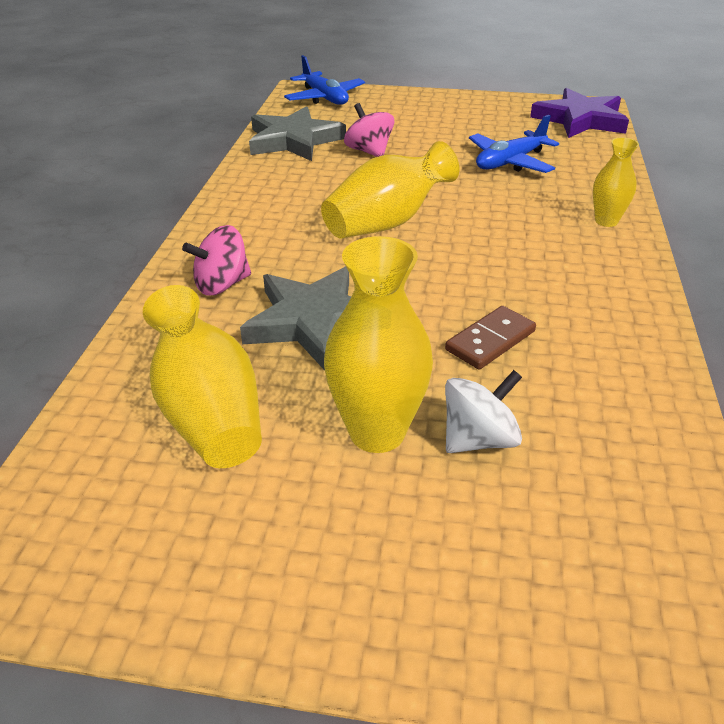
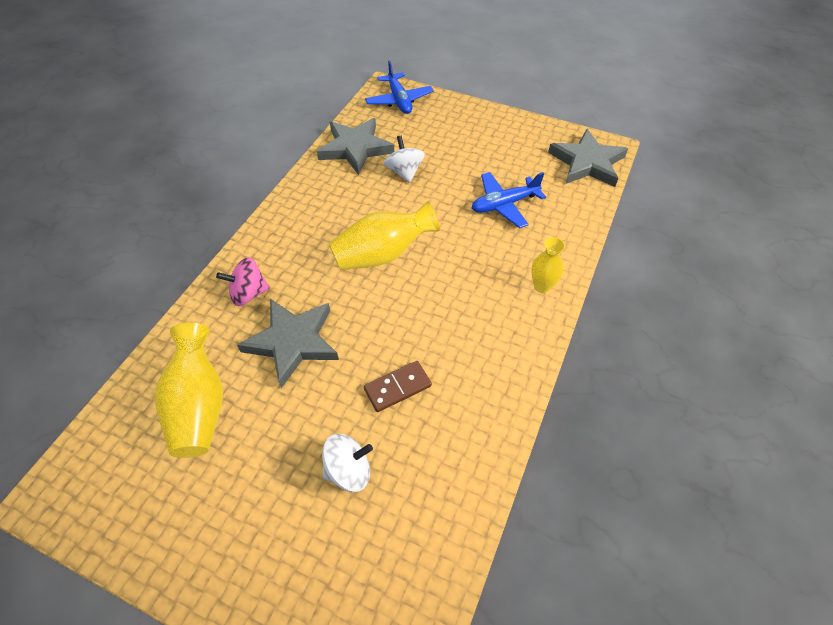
camera: 15 degrees right, 15 degrees up
yellow vase [324,236,433,453] -> none
pink spinning top [344,103,394,157] -> white spinning top [384,136,425,183]
purple star [530,88,629,138] -> grey star [548,129,628,187]

